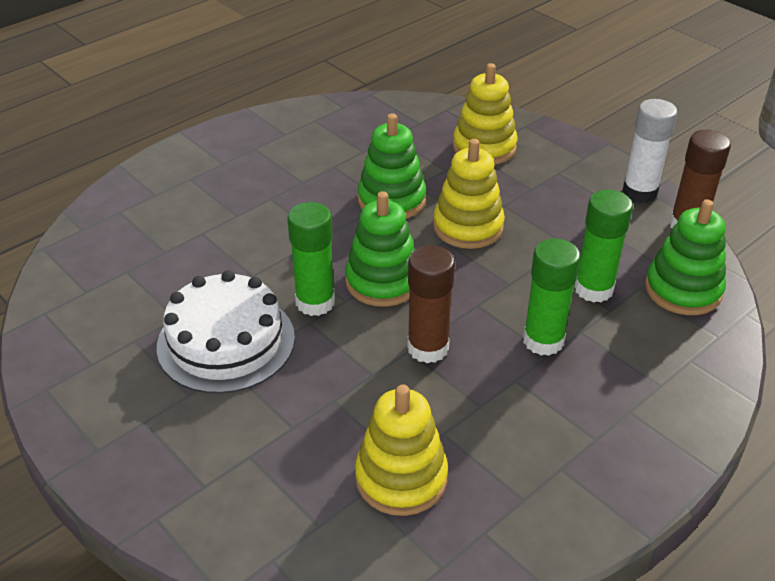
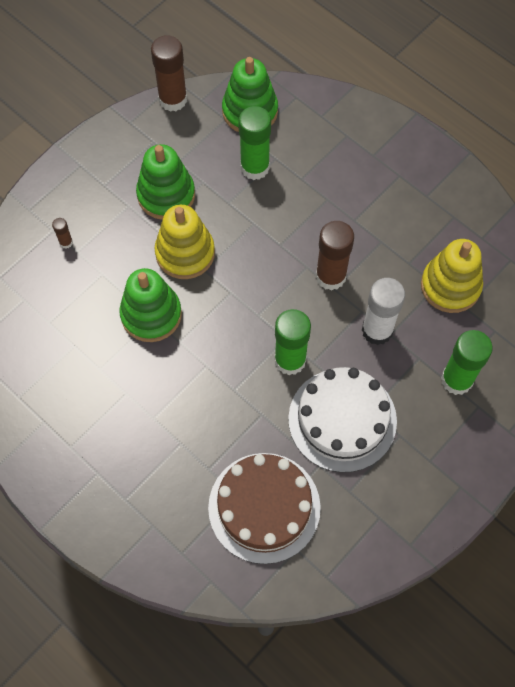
camera: 95 degrees left, 25 degrees up
green stacking toy [345,191,415,307] -> green stacking toy moved to [136,144,195,220]
yellow stacking toy [453,63,517,164] -> brown glue stick [52,218,73,249]
green glue stick [523,239,580,356] -> green glue stick moved to [441,330,493,395]
white glue stick [622,99,678,203] -> white glue stick moved to [362,278,405,345]
none -> brown cake [208,453,321,564]

